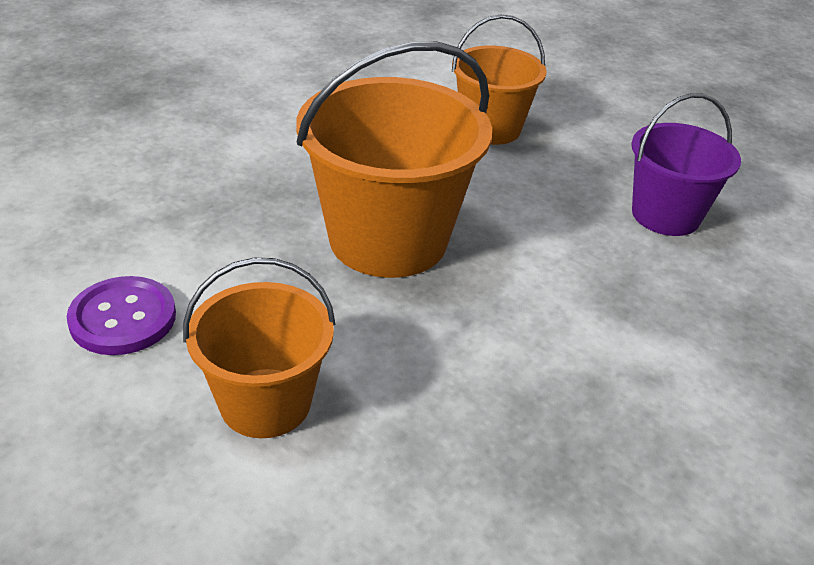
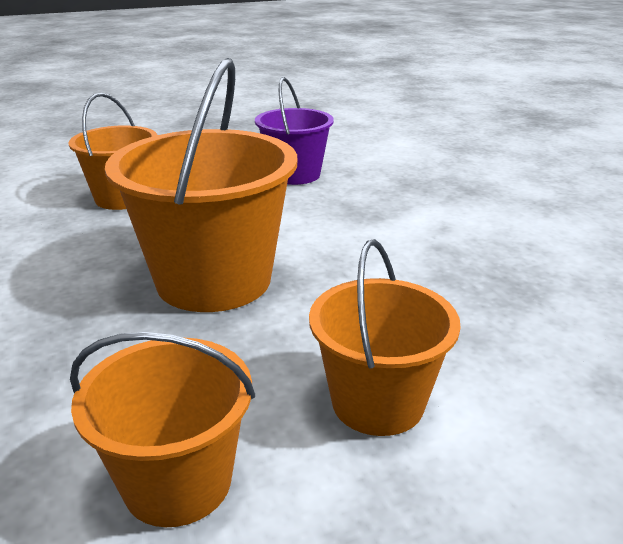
camera: 60 degrees left, 10 degrees down
purple button [67,276,176,355] -> orange bucket [70,332,255,527]

